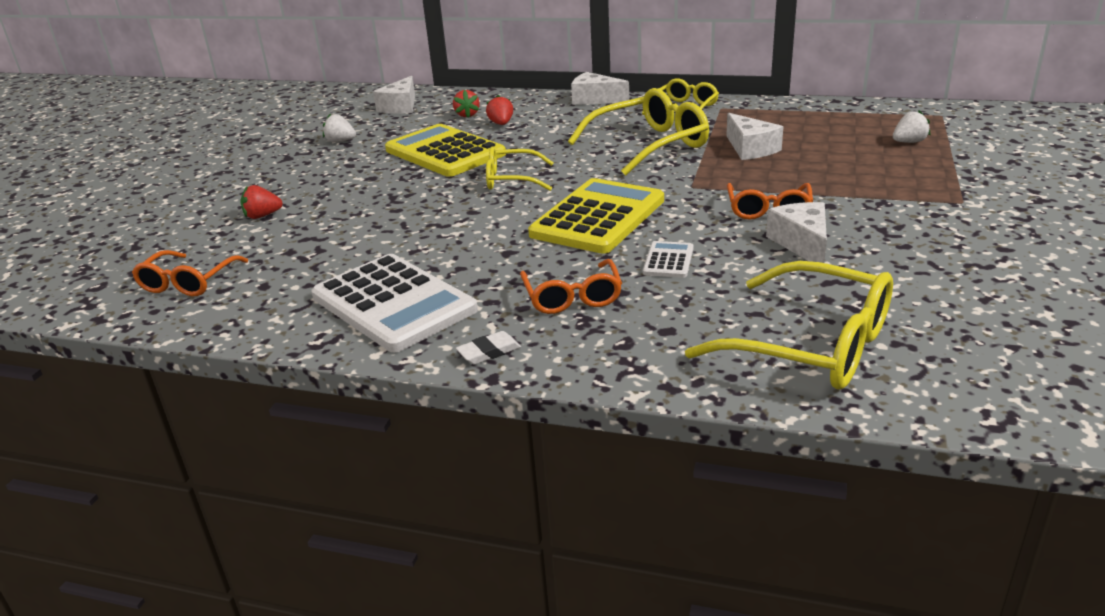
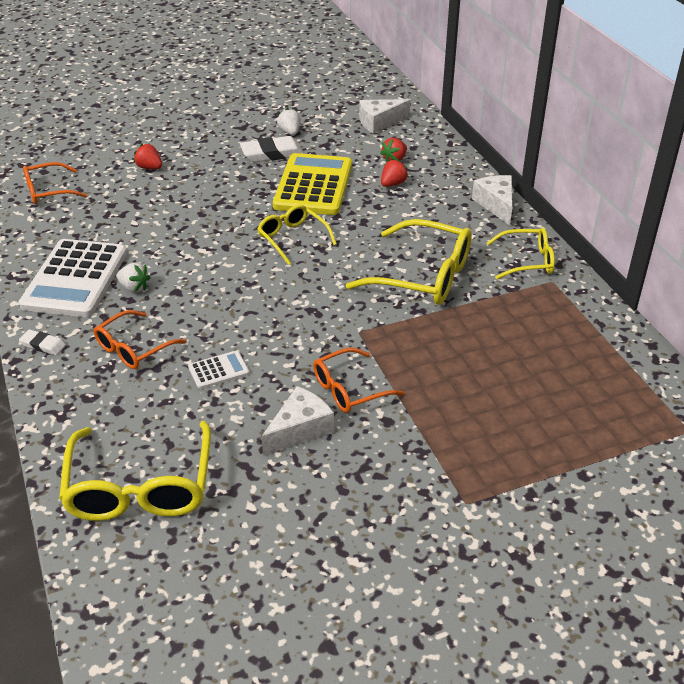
camera: 50 degrees right, 10 degrees up
yellow calculator [528,178,664,254] -> none
white cheese [726,113,783,160] -> none
white strawberry [893,110,930,143] -> white strawberry moved to [116,262,151,293]
none -> white eraser [240,136,304,162]

